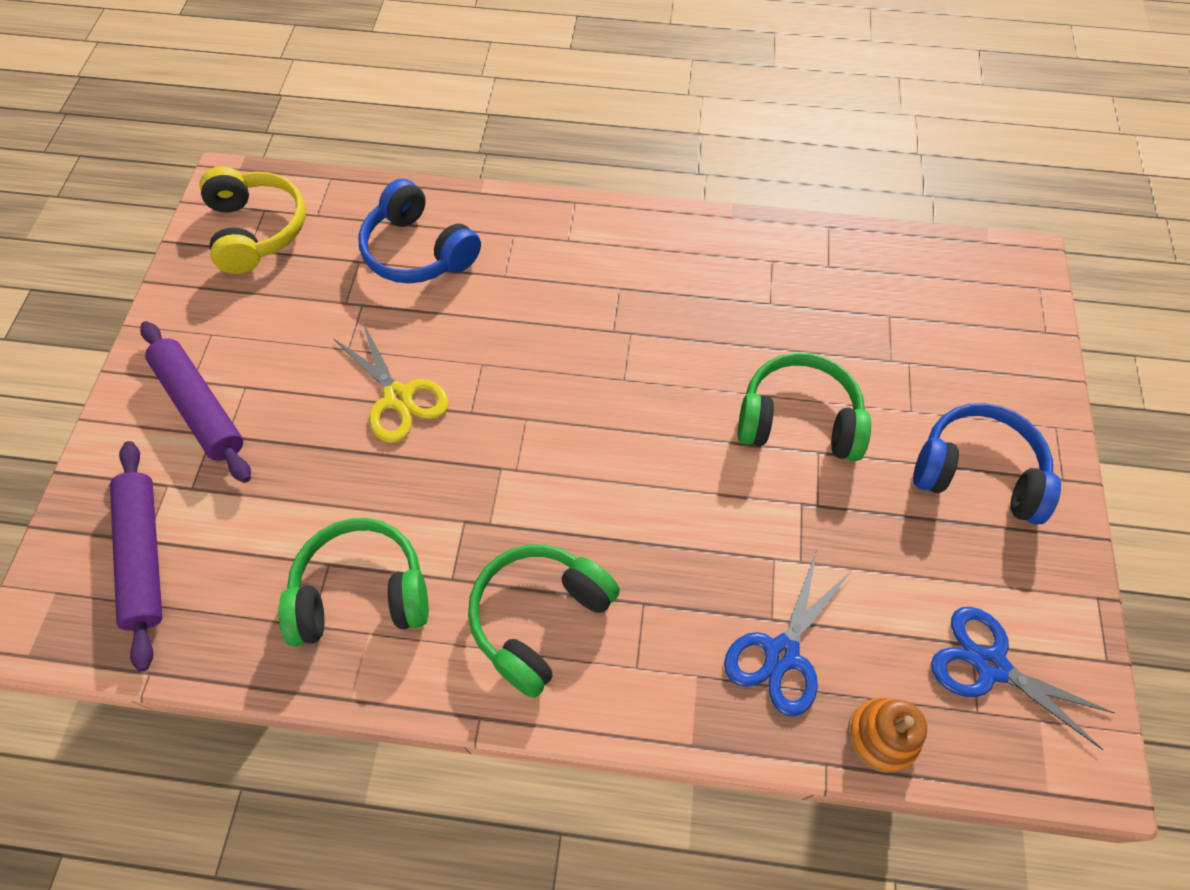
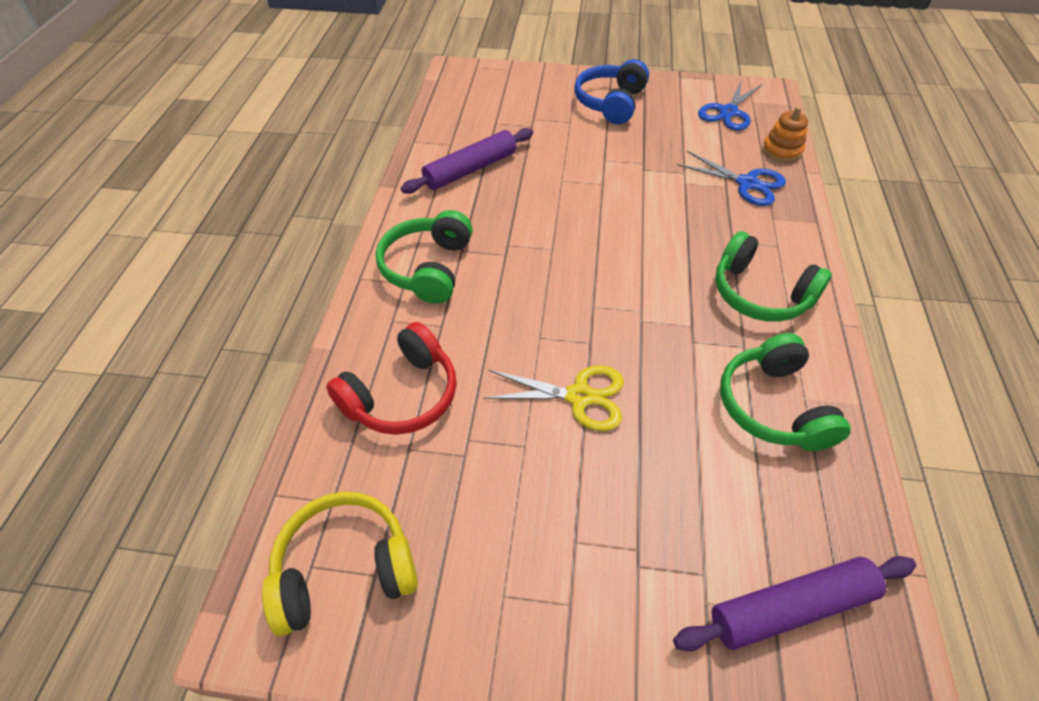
camera: 90 degrees left, 10 degrees down
purple rolling pin [140,321,251,483] -> purple rolling pin moved to [401,128,533,194]
yellow scissors [333,321,449,443] -> yellow scissors turned 45 degrees clockwise [483,365,624,431]
blue headphones [359,179,481,283] -> red headphones [326,322,457,435]
green headphones [737,353,871,461] -> green headphones moved to [376,210,472,304]

